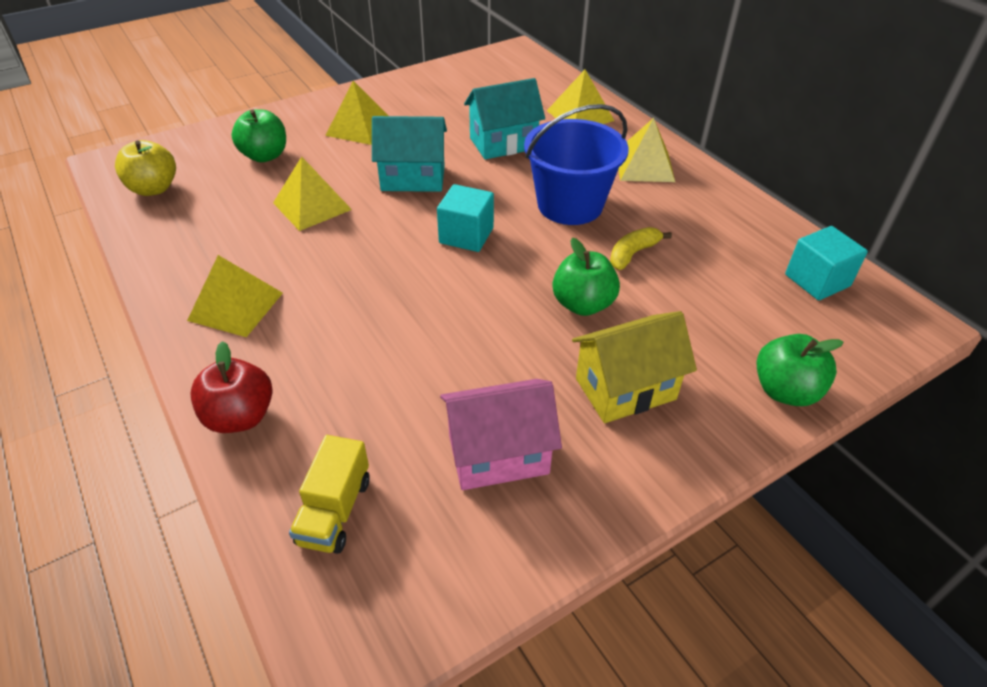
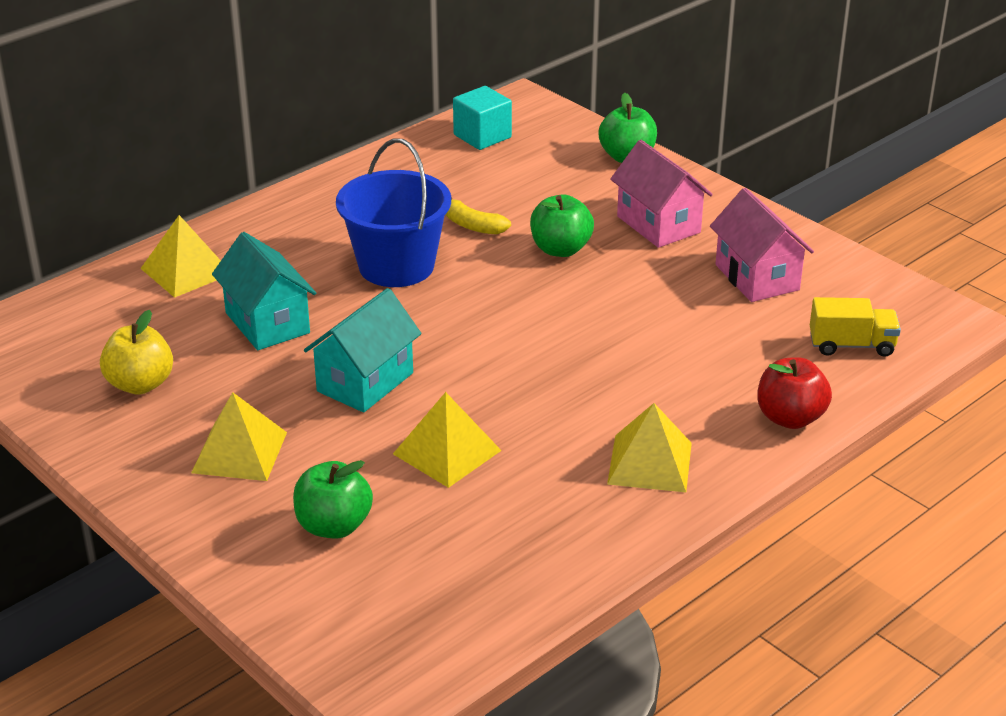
camera: 100 degrees left, 10 degrees down
yellow apple [115,140,176,196] -> yellow apple moved to [100,310,173,394]
turquoise house [372,116,447,192] -> turquoise house turned 45 degrees clockwise [304,288,421,412]
turquoise cube [437,184,494,252] -> none
yellow house [572,311,697,423] -> pink house [610,140,713,248]
yellow pyramid [618,118,675,182] -> none

